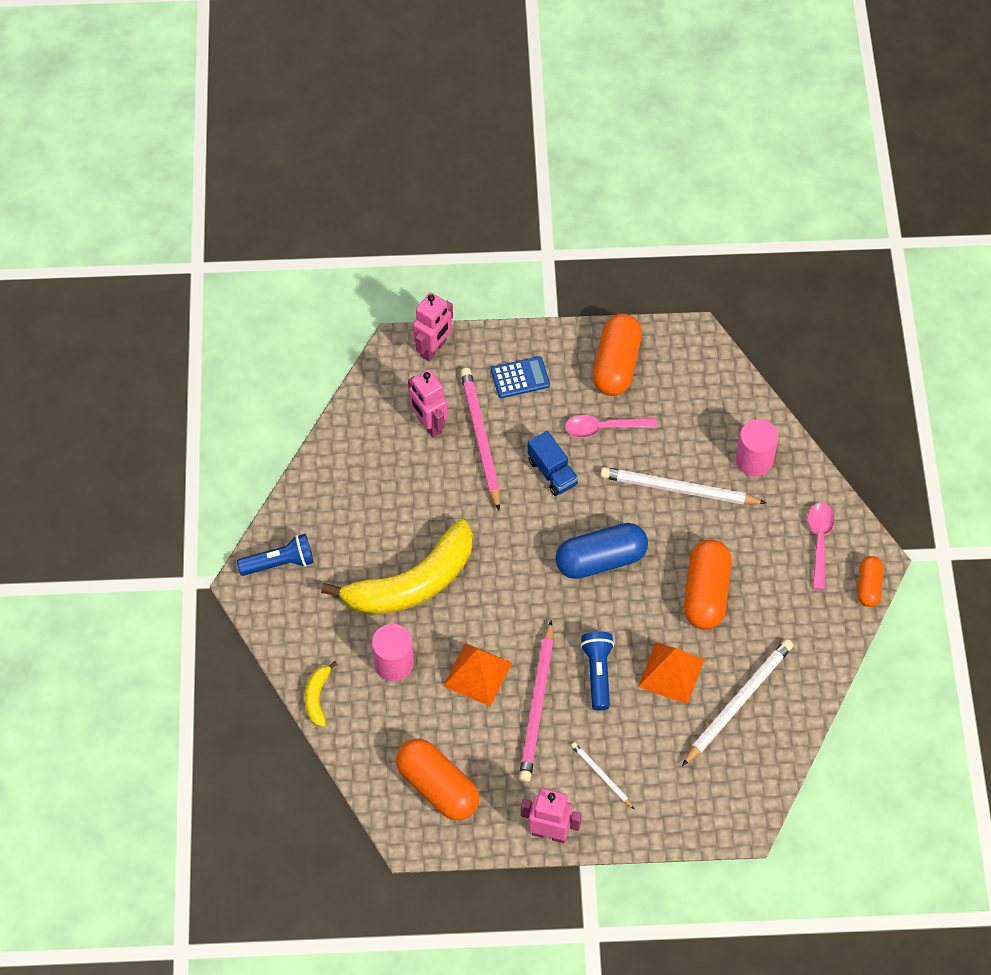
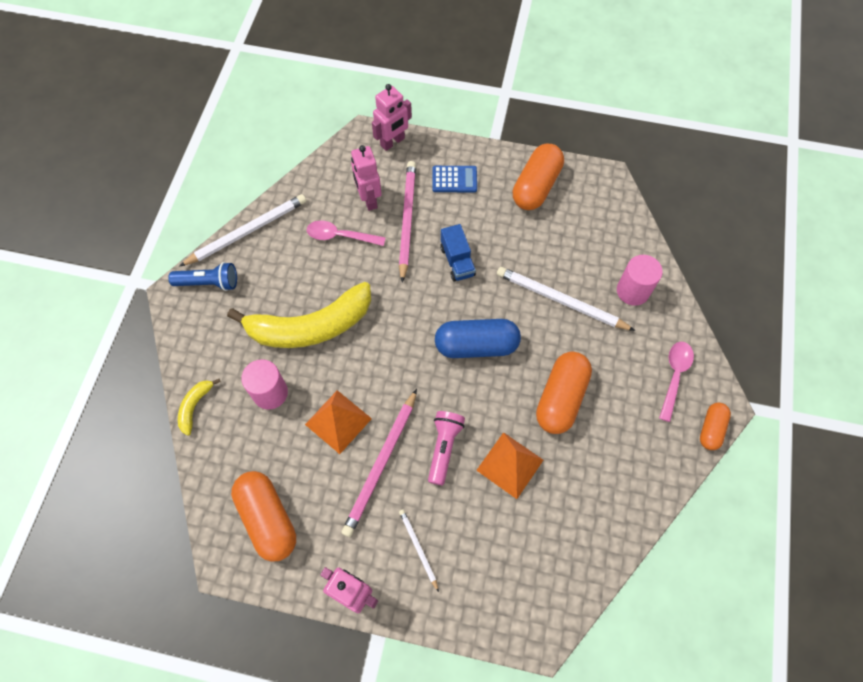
camera: 15 degrees right, 5 degrees up
pink spoon [565,415,657,438] -> pink spoon moved to [307,220,386,246]
blue flashlight [580,631,614,711] -> pink flashlight [428,411,465,485]
white pencil [682,639,793,766] -> white pencil moved to [179,194,306,267]

